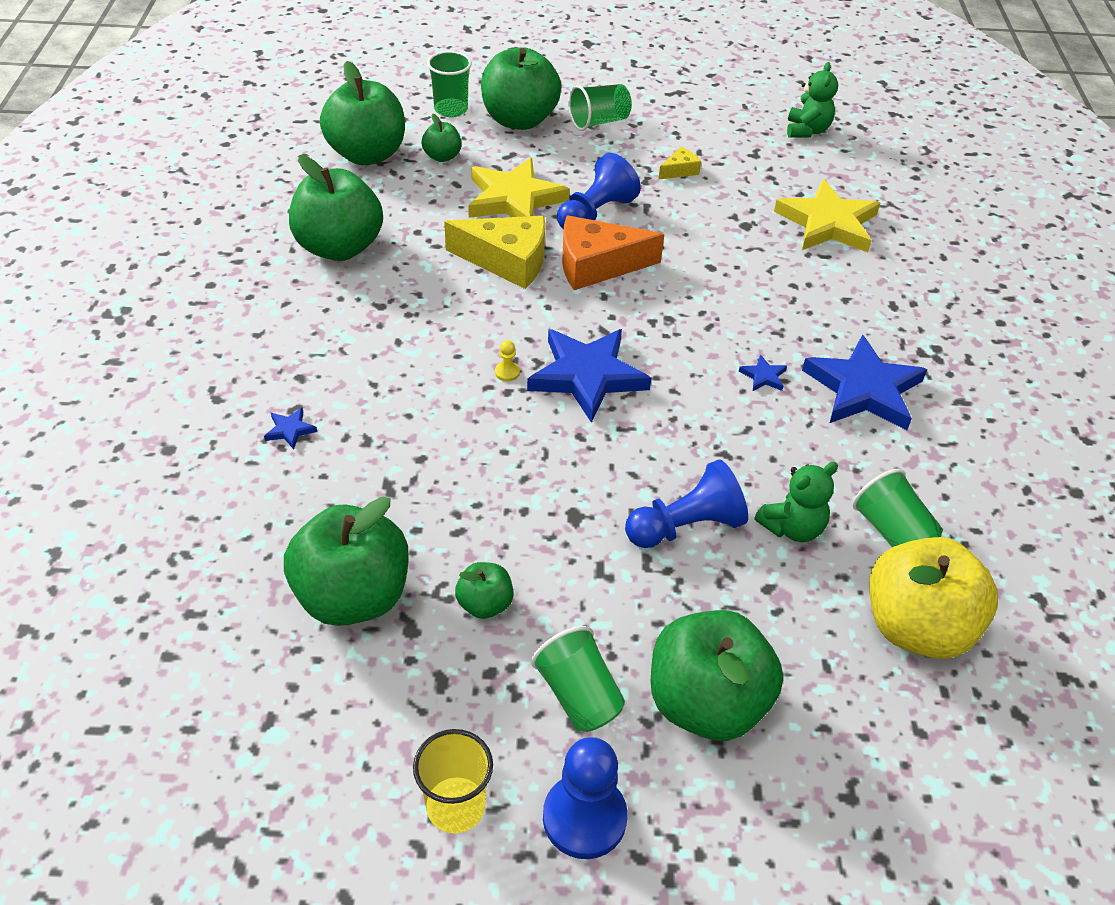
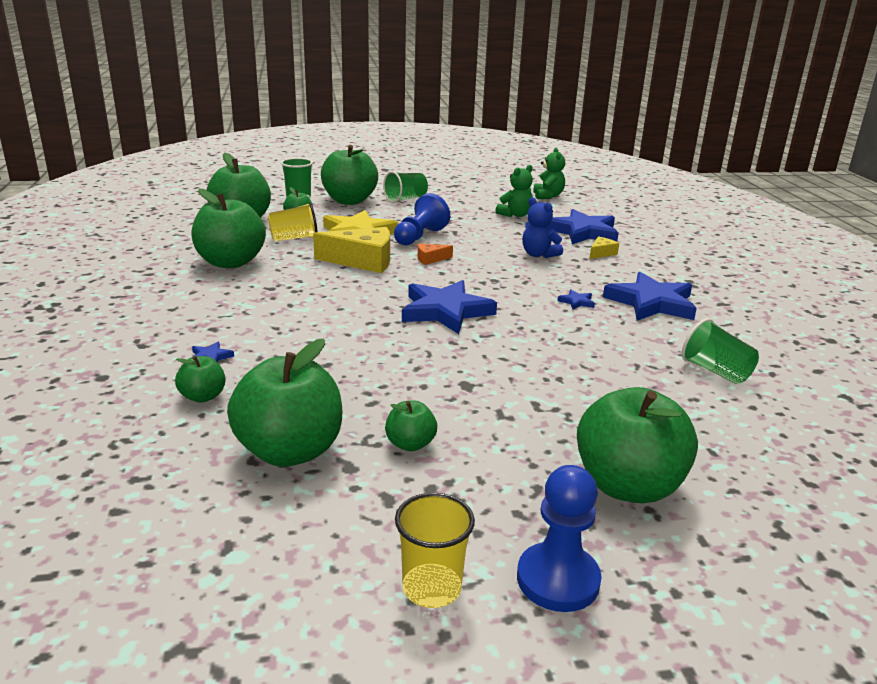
camera: 10 degrees left, 20 degrees down
yellow pawn [495,340,520,382] -> none
green cup [531,626,625,732] -> none
orange cheese [562,215,664,290] -> orange cheese [418,243,453,265], size x0.47
blue pawn [625,460,748,548] -> none
yellow cheese [658,147,701,180] -> yellow cheese moved to [590,236,619,259]
green teddy bear [754,462,838,542] -> green teddy bear moved to [496,165,533,217]
yellow star [774,179,880,252] -> blue star [547,209,619,244]
yellow apple [869,537,998,659] -> none
none -> green apple [175,356,225,403]
none -> yellow cup [268,202,318,241]
none -> blue teddy bear [522,197,563,258]

